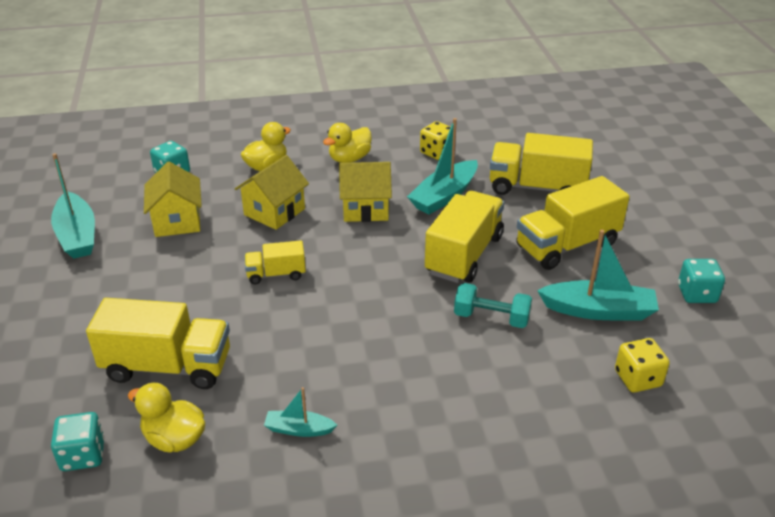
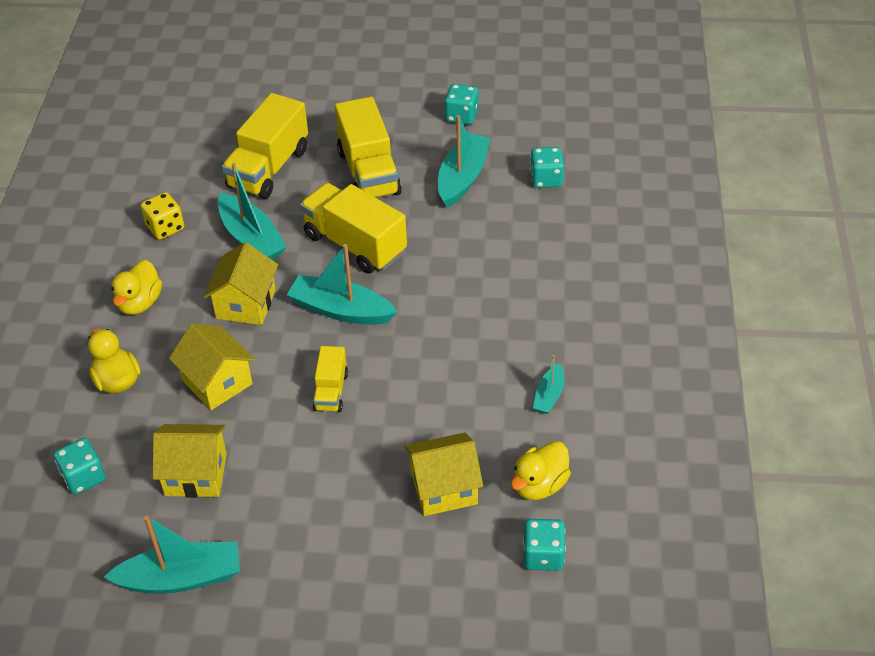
camera: 75 degrees left, 10 degrees up
yellow truck [86,298,230,389] -> yellow house [405,433,483,516]
yellow duck [323,123,372,163] -> yellow duck turned 45 degrees clockwise [112,260,162,315]
turquoise dumbbell [454,283,532,328] -> none
yellow dice [615,338,670,392] -> turquoise dice [530,147,564,188]
none -> turquoise boat [287,244,398,325]

